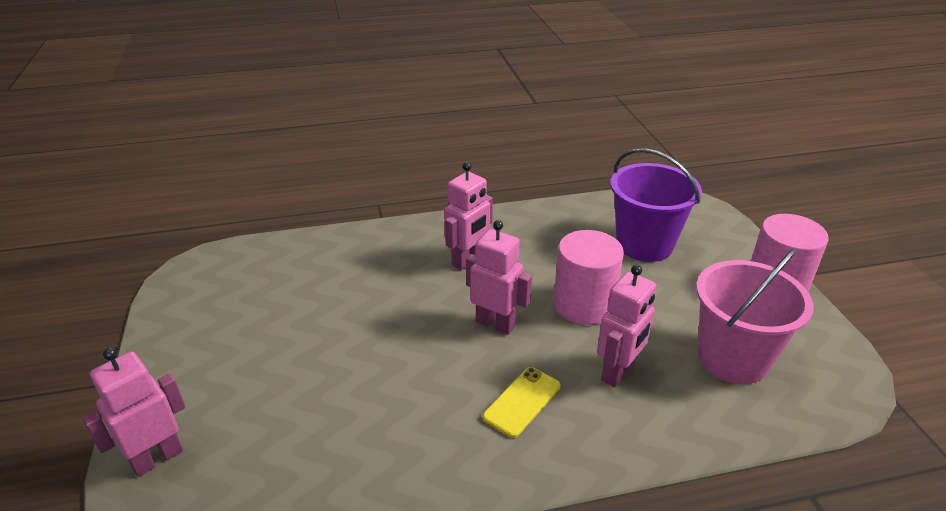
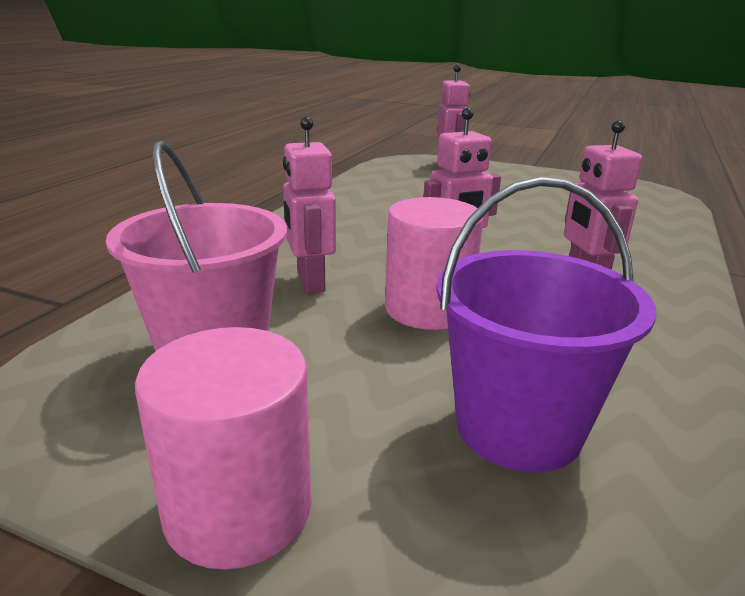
camera: 125 degrees right, 10 degrees down
yellow phone [483,367,561,438] -> none

